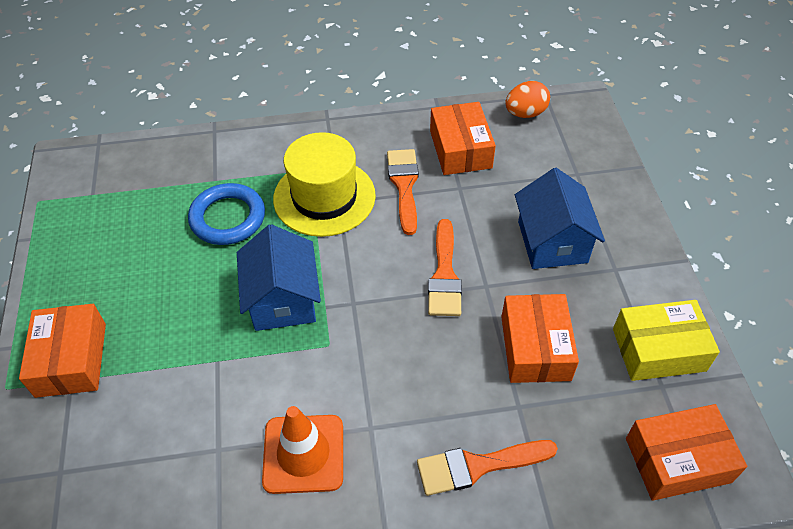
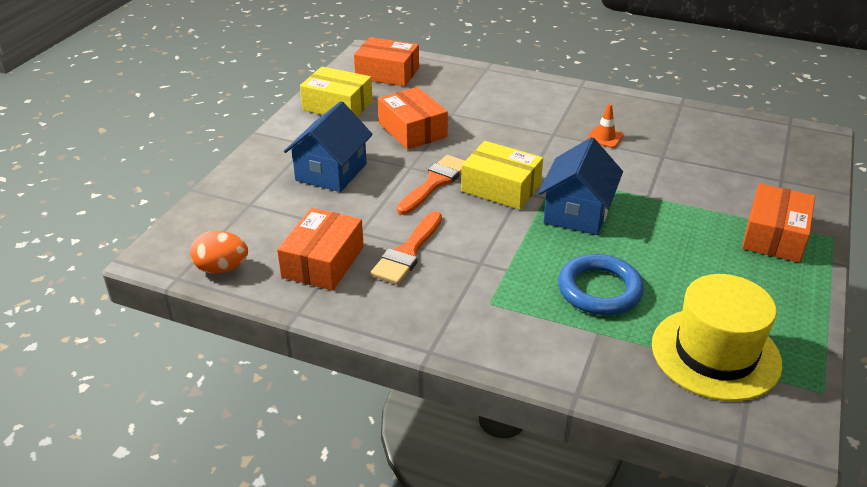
camera: 150 degrees left, 15 degrees down
orange traffic cone [262,406,343,494] -> orange traffic cone [587,104,624,148], size x0.55
yellow hat [273,132,376,237] -> yellow hat moved to [652,274,782,401]
orange brush [417,440,558,496] -> none
orange box [501,294,579,383] -> orange box turned 60 degrees counterclockwise [378,87,448,150]
none -> yellow box [461,141,543,210]

